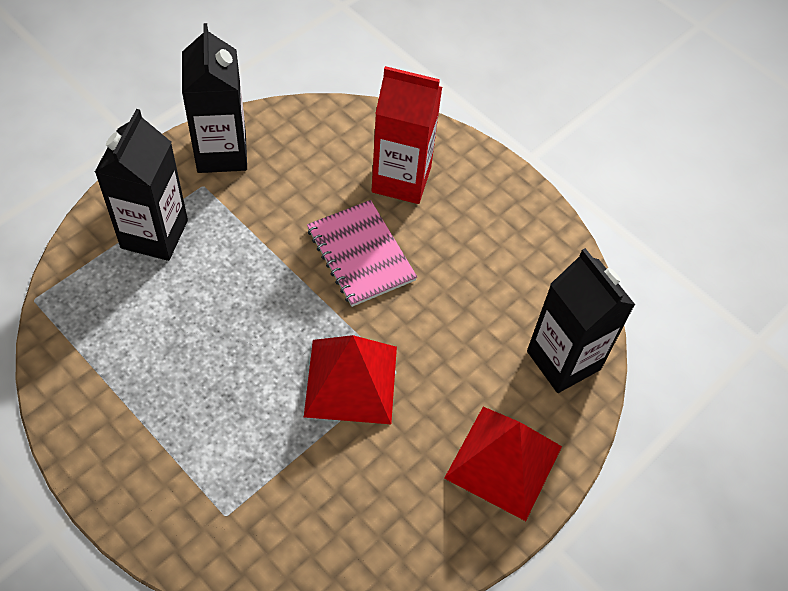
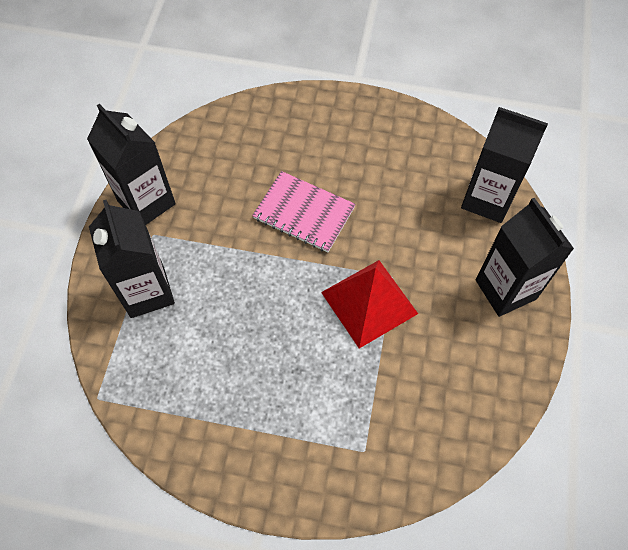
camera: 30 degrees left, 5 degrees up
red carton [372,66,442,204] -> none
red pyramid [444,407,562,521] -> black carton [476,198,574,317]

